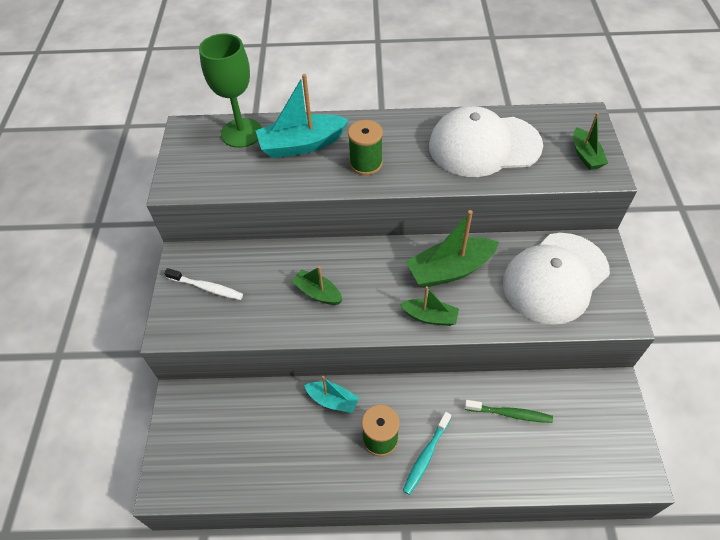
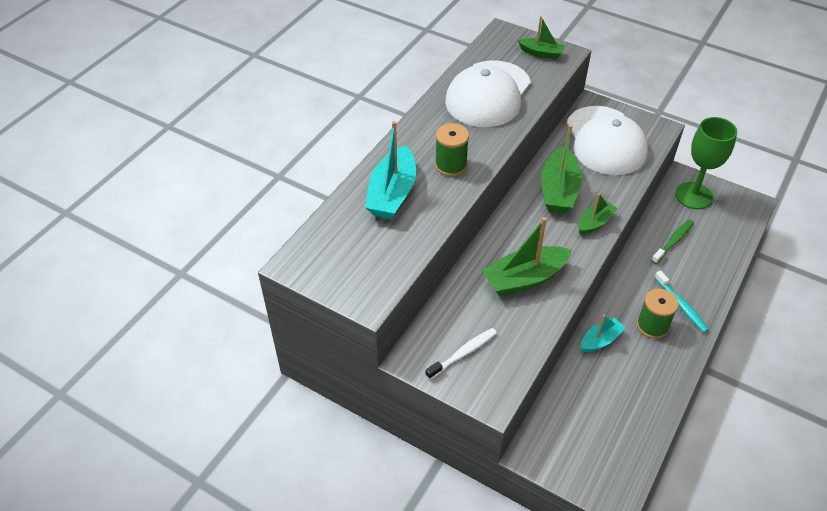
camera: 60 degrees left, 5 degrees down
green goblet [199,33,262,148] -> green goblet moved to [675,117,737,209]
green boat [291,266,342,305] -> green boat [482,217,572,296], size x1.73

